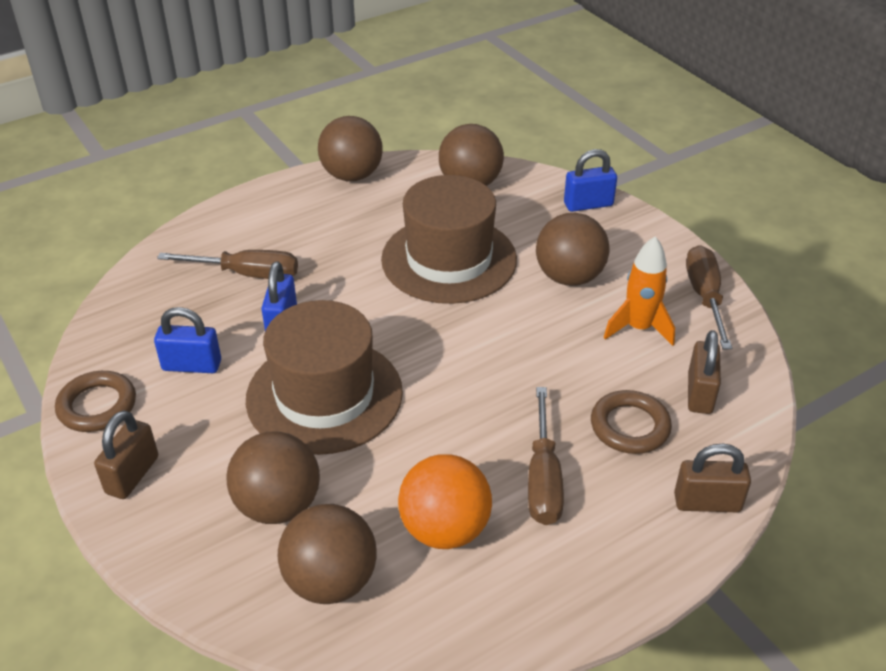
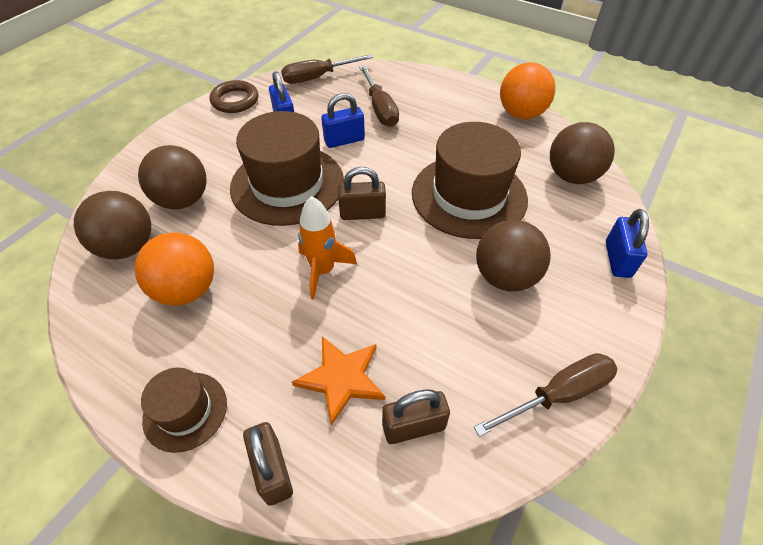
camera: 65 degrees right, 10 degrees up
brown padlock [94,410,158,499] -> brown padlock moved to [338,167,386,220]
brown ball [318,116,383,181] -> orange ball [500,62,555,119]
brown screwdriver [528,387,564,525] -> brown screwdriver moved to [281,54,373,84]
blue padlock [564,149,617,212] -> blue padlock turned 45 degrees clockwise [606,209,649,278]
brown ring [591,390,672,454] -> orange star [292,336,385,426]
orange rocket [603,236,675,346] -> orange rocket moved to [298,196,357,300]
none -> brown hat [141,367,227,453]

